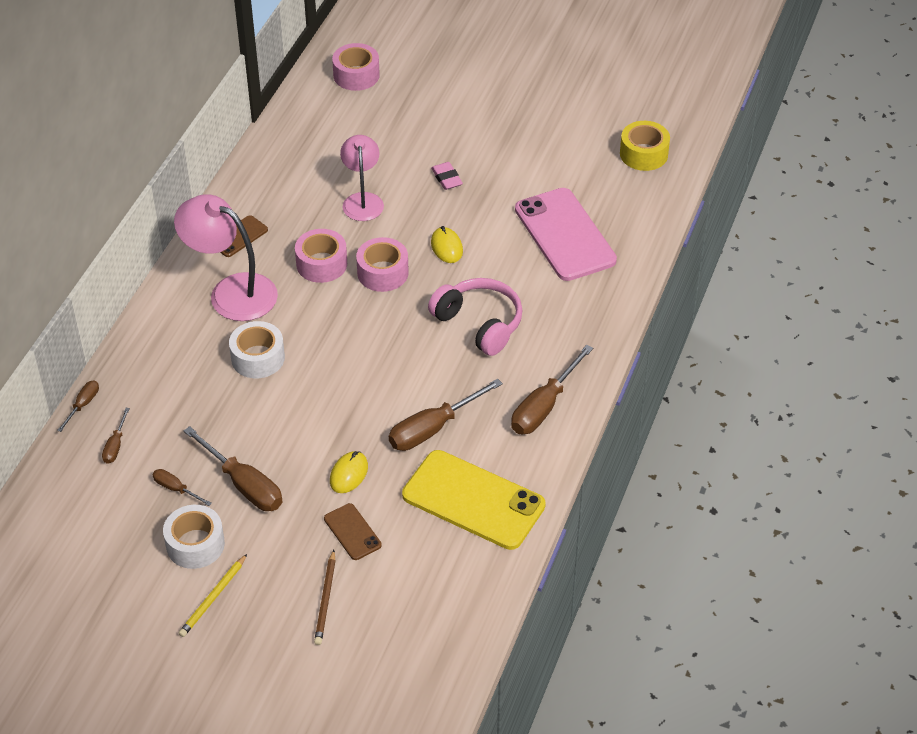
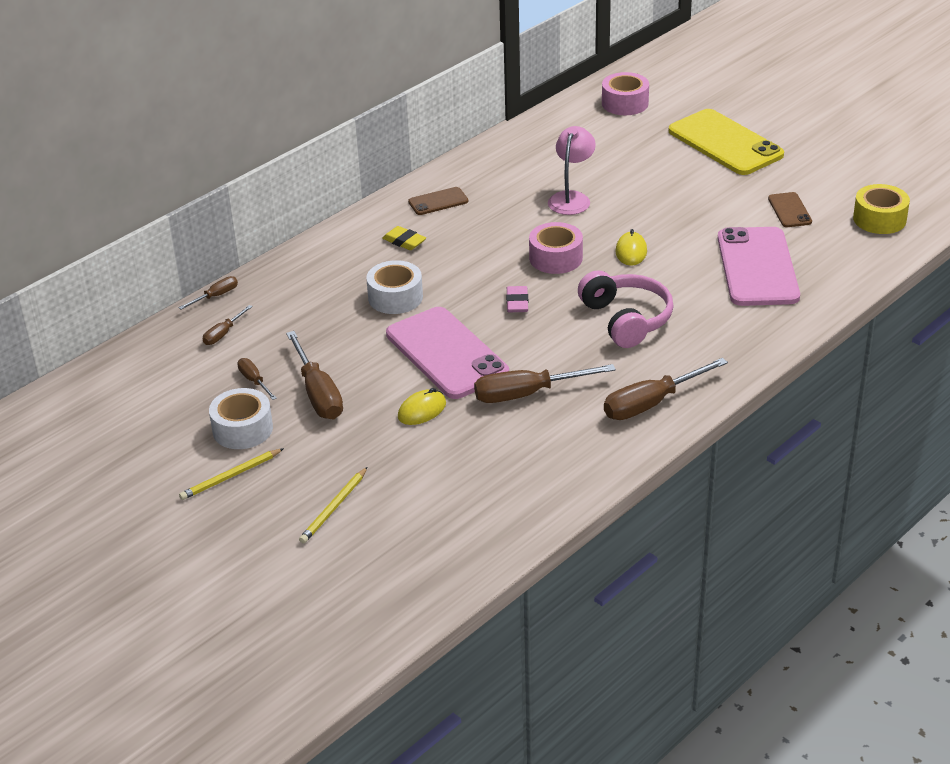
camera: 25 degrees right, 10 degrees down
pink lamp [174,194,278,321] -> yellow eraser [382,226,426,250]
pink tape [295,229,347,283] -> none
brown pencil [314,550,336,645] -> yellow pencil [299,467,367,543]
brown phone [324,503,382,560] -> brown phone moved to [768,192,812,227]
yellow phone [402,450,546,550] -> yellow phone moved to [669,109,784,175]
pink eraser [431,162,463,190] -> pink eraser moved to [506,286,528,312]
none -> pink phone [386,307,509,399]

